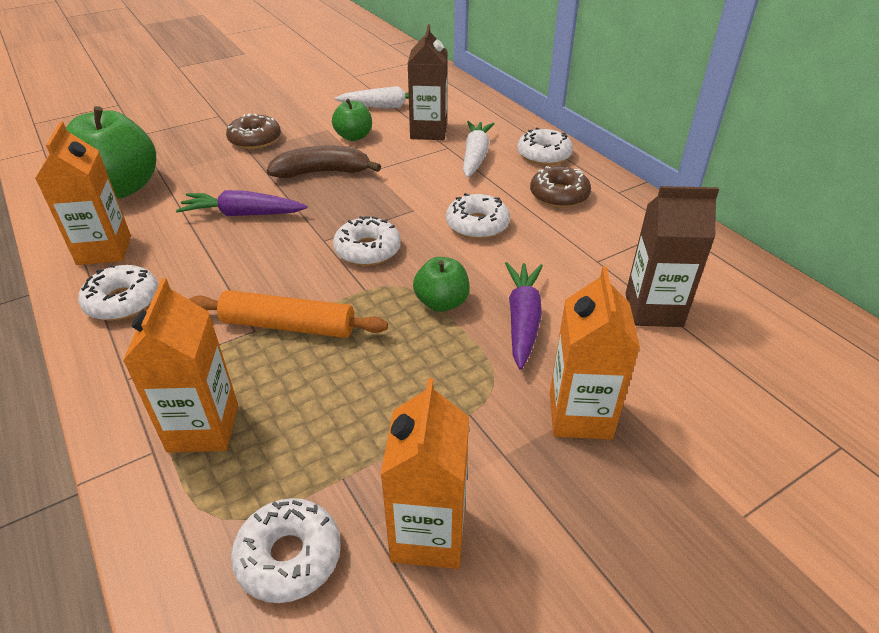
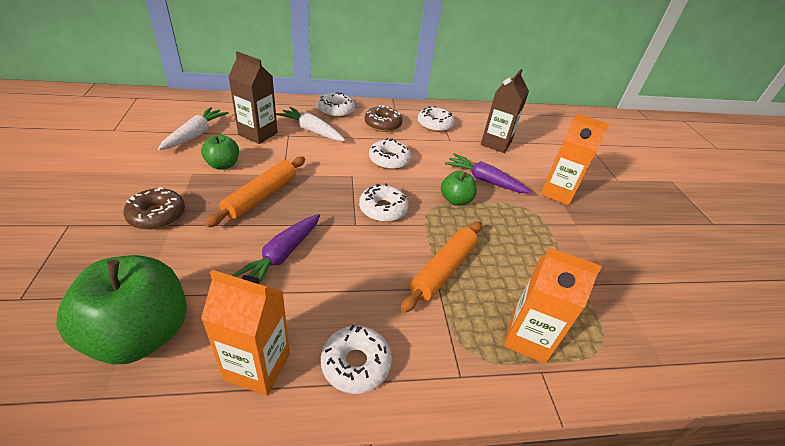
camera: 70 degrees left, 0 degrees up
white donut [231,498,341,603] -> white donut moved to [418,106,455,132]
brown banana [267,145,381,178] -> orange rolling pin [205,157,305,227]
orange carton [380,378,469,569] -> none

